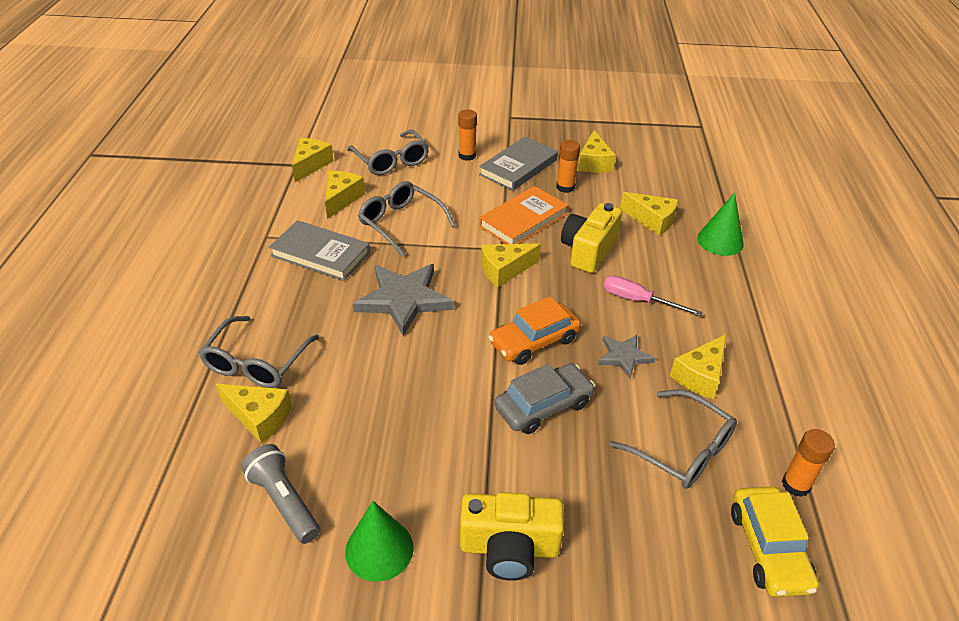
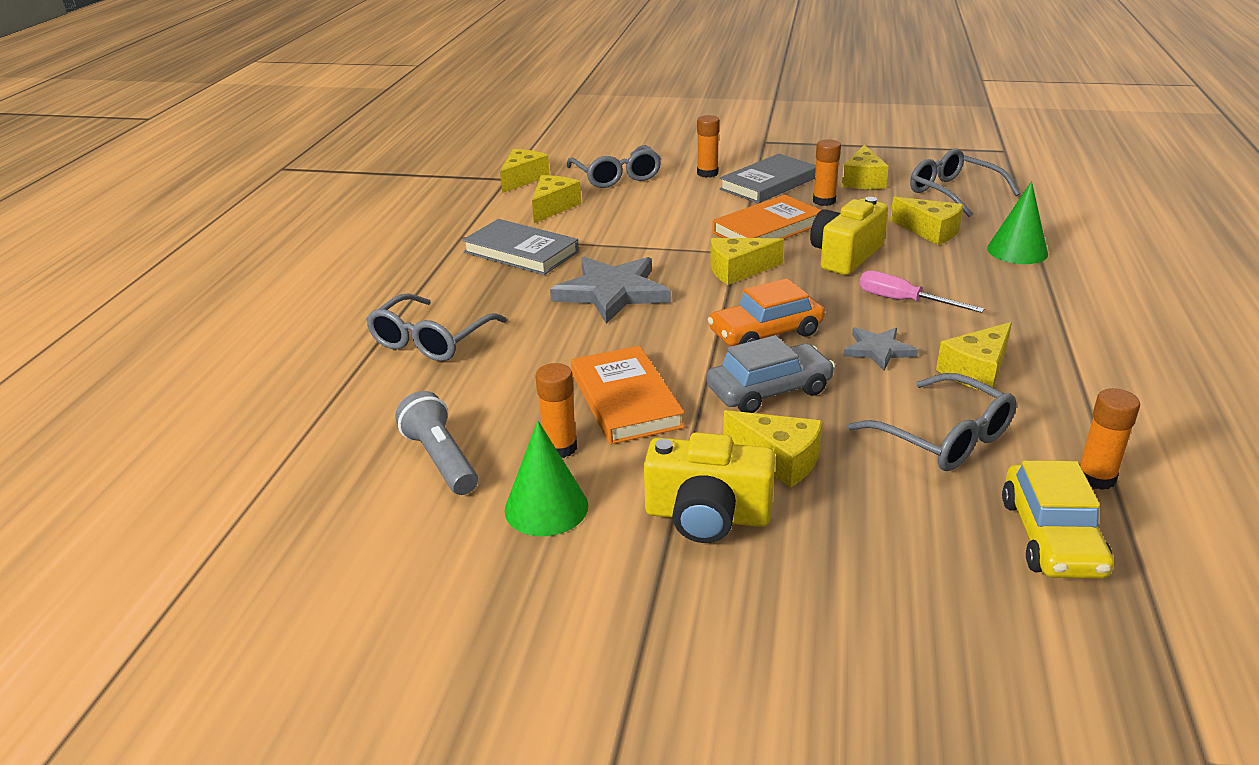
camera: 10 degrees right, 10 degrees down
yellow cheese [216,384,292,444] -> yellow cheese moved to [723,410,823,488]
grey glasses [358,181,455,257] -> grey glasses moved to [910,149,1020,217]
none -> orange glue stick [535,363,577,458]
none -> orange book [571,346,684,444]

